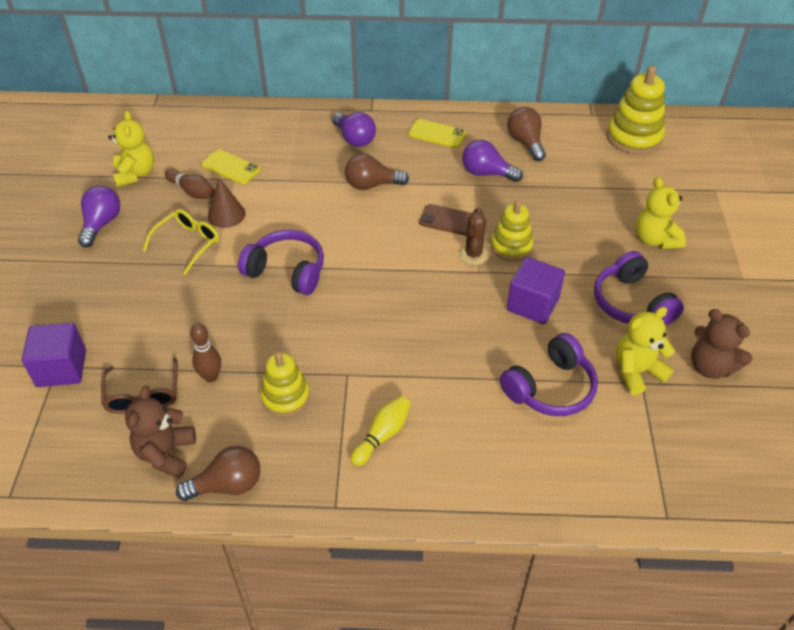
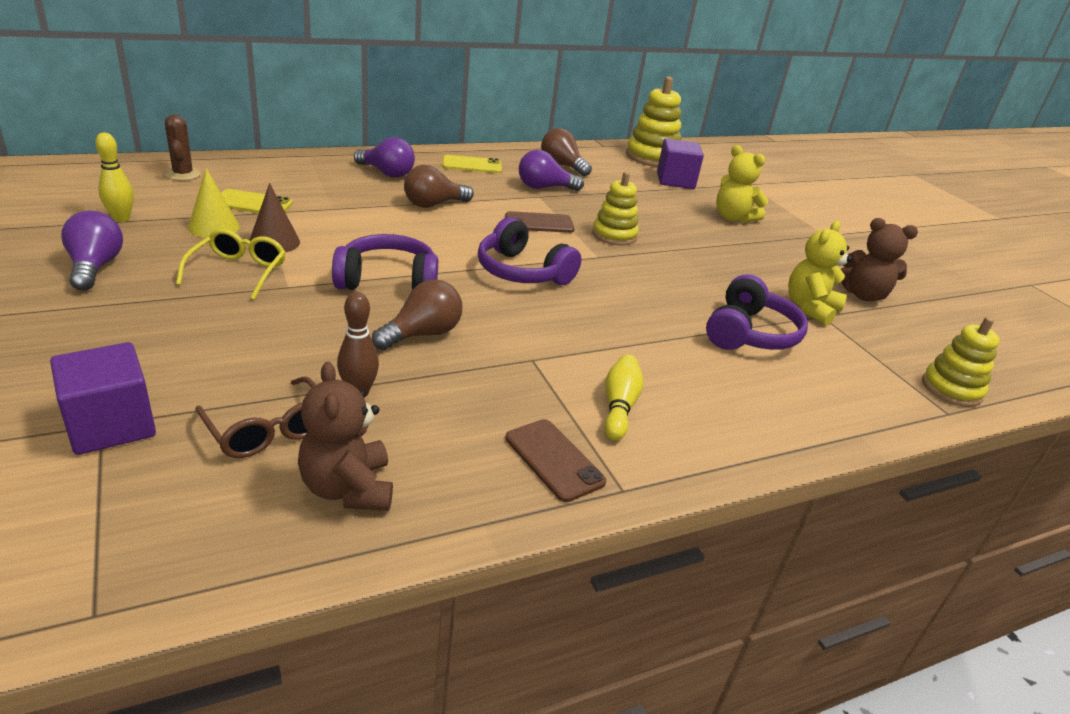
camera: 30 degrees left, 15 degrees down
yellow teddy bear [108,110,154,187] -> yellow bowling pin [95,133,134,222]
brown bowling pin [165,169,215,199] -> yellow cone [188,168,240,238]
brown light bulb [176,446,260,501] -> brown light bulb moved to [372,279,462,350]
yellow stacking toy [260,352,310,417] -> yellow stacking toy moved to [922,317,999,407]
brown cactus [459,208,489,265] -> brown cactus moved to [165,114,201,181]
purple cube [507,257,565,324] -> purple cube moved to [657,139,704,189]
purple headphones [594,251,684,326] -> purple headphones moved to [478,217,581,285]
none -> brown phone [505,419,606,502]

